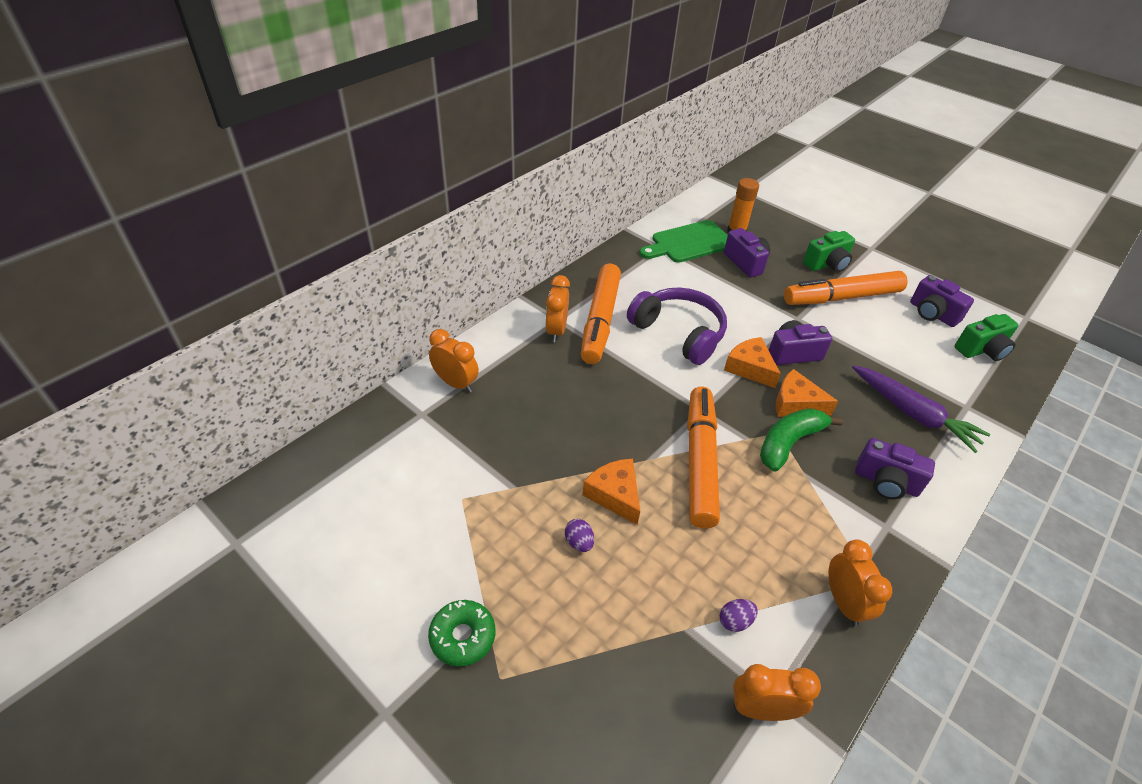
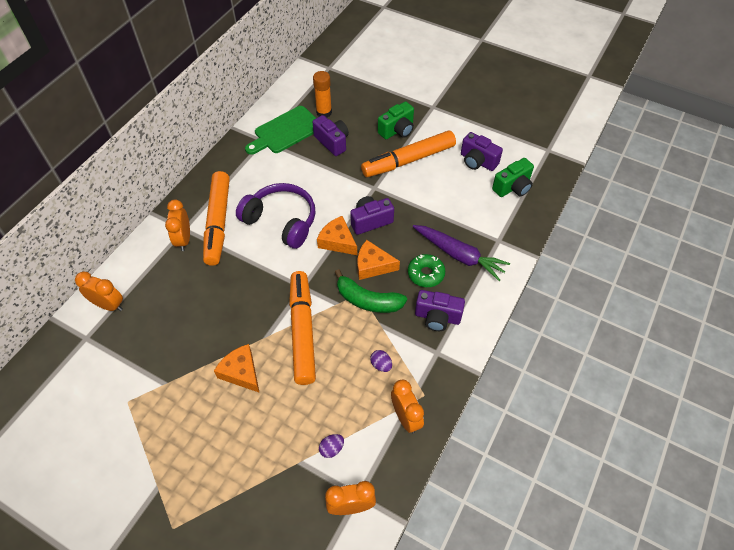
camera: 10 degrees left, 10 degrees up
green donut [428,600,495,667] -> green donut moved to [408,254,445,287]
purple egg [565,519,594,552] -> purple egg moved to [370,350,392,372]
green banana [760,408,843,471] -> green banana turned 105 degrees counterclockwise [334,269,407,313]

